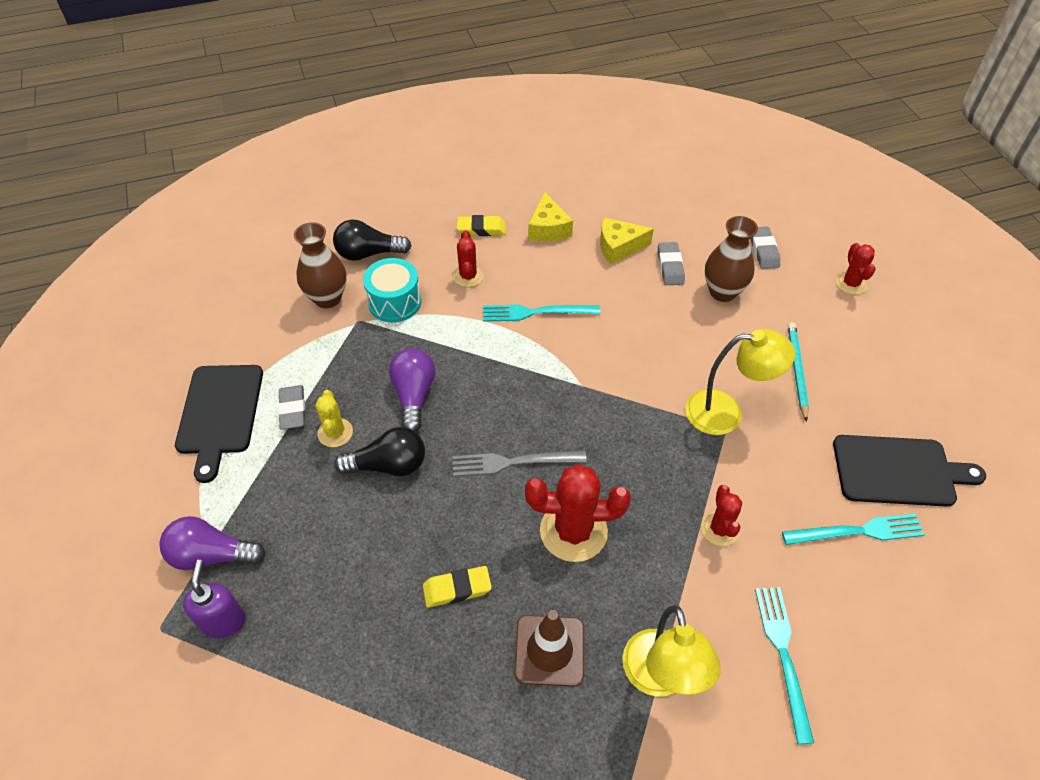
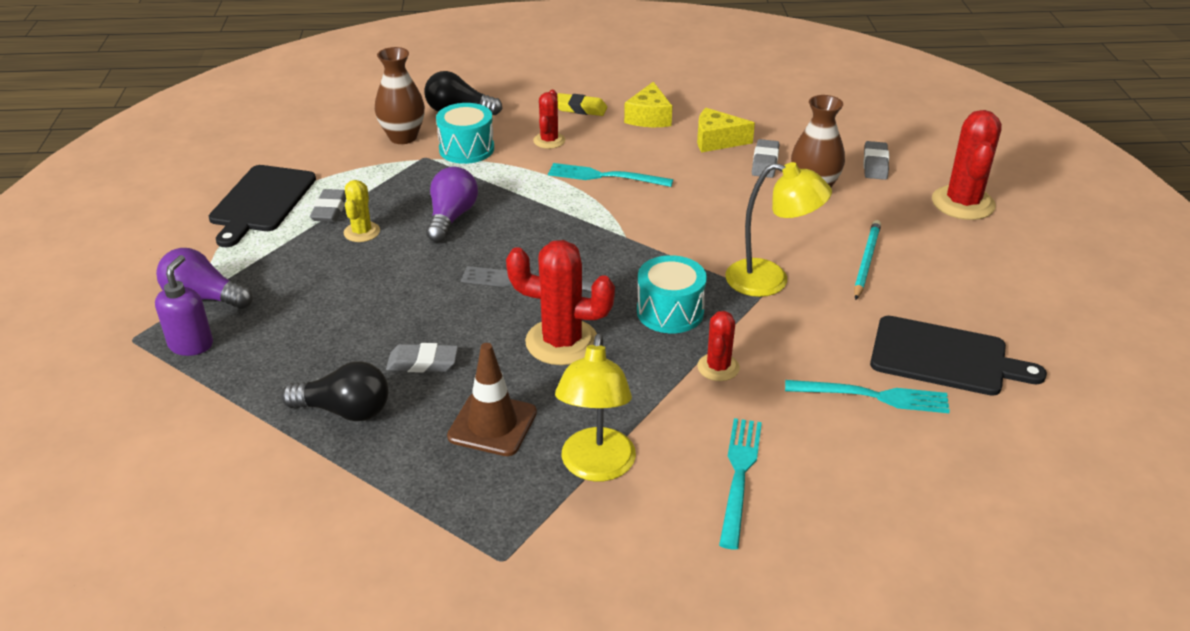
camera: 15 degrees right, 15 degrees down
black light bulb [334,427,425,476] -> black light bulb moved to [281,361,388,421]
yellow eraser [423,566,492,608] -> grey eraser [386,343,458,373]
red cactus [836,243,875,295] -> red cactus [932,110,1002,220], size x1.78
none -> turquoise drum [637,255,707,333]

